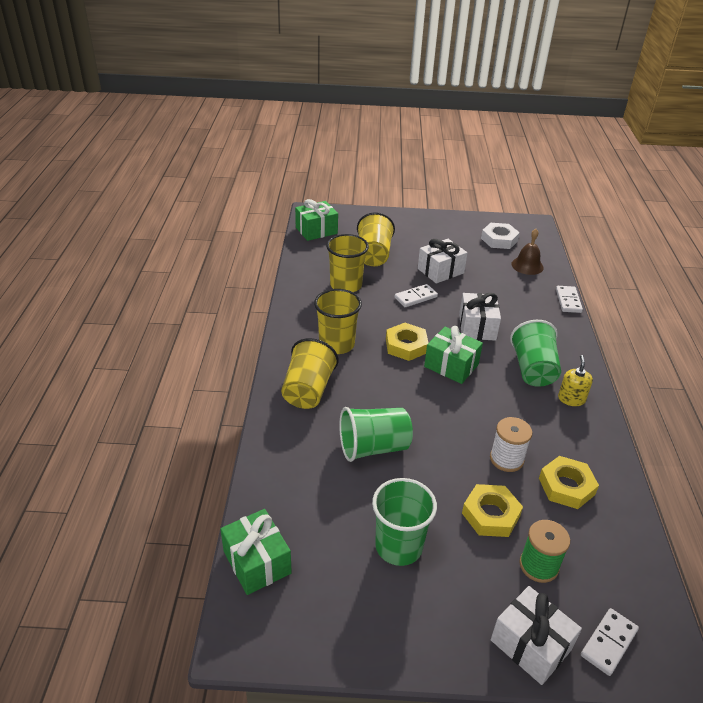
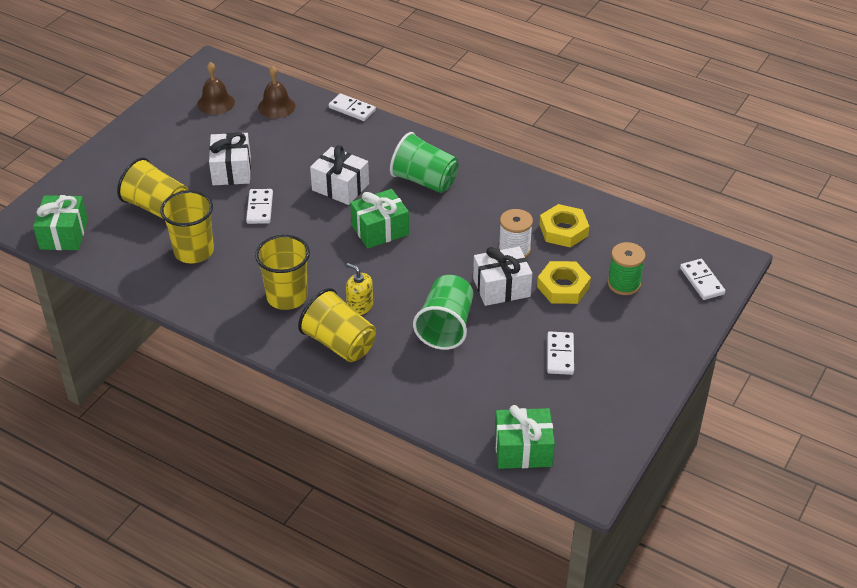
camera: 60 degrees left, 5 degrees up
green cup [372,478,437,566] -> white domino [547,332,574,375]
yellow nut [386,323,428,361] -> none
white nut [481,223,520,249] -> brown bell [197,62,235,115]
white gift [491,586,582,685] -> white gift moved to [473,247,532,306]
yellow soap dispenser [558,355,593,406] -> yellow soap dispenser moved to [346,263,373,315]

